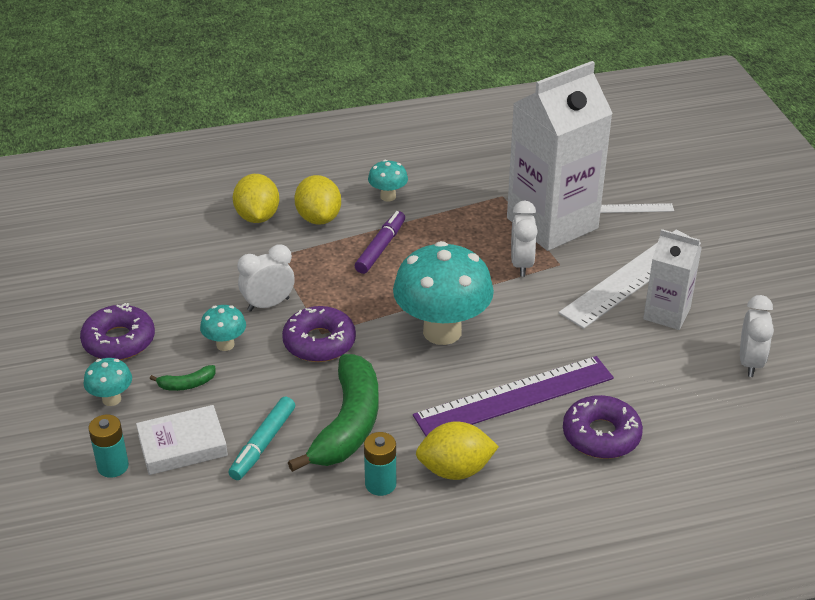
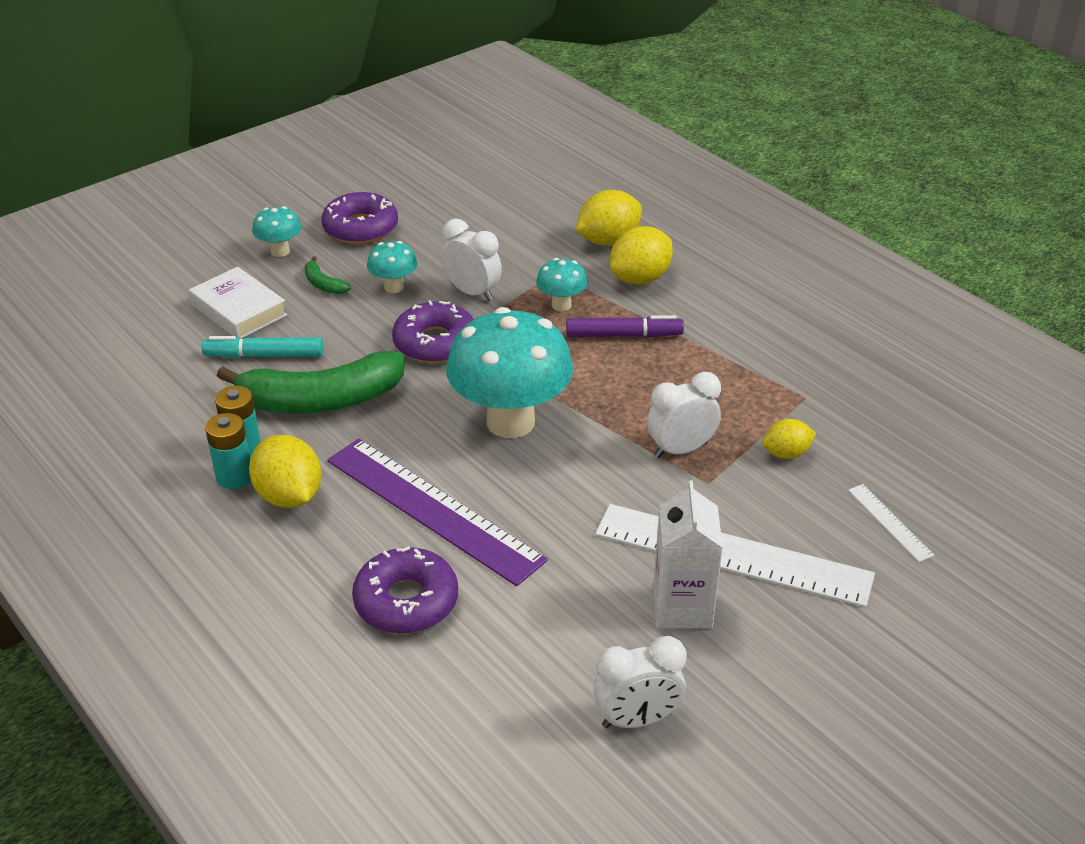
camera: 65 degrees right, 0 degrees up
turquoise battery [88,415,129,478] -> turquoise battery moved to [205,413,251,489]
turquoise mushroom [368,160,408,202] -> turquoise mushroom moved to [536,258,587,311]
white carton [507,61,613,251] -> yellow lemon [762,419,816,459]

